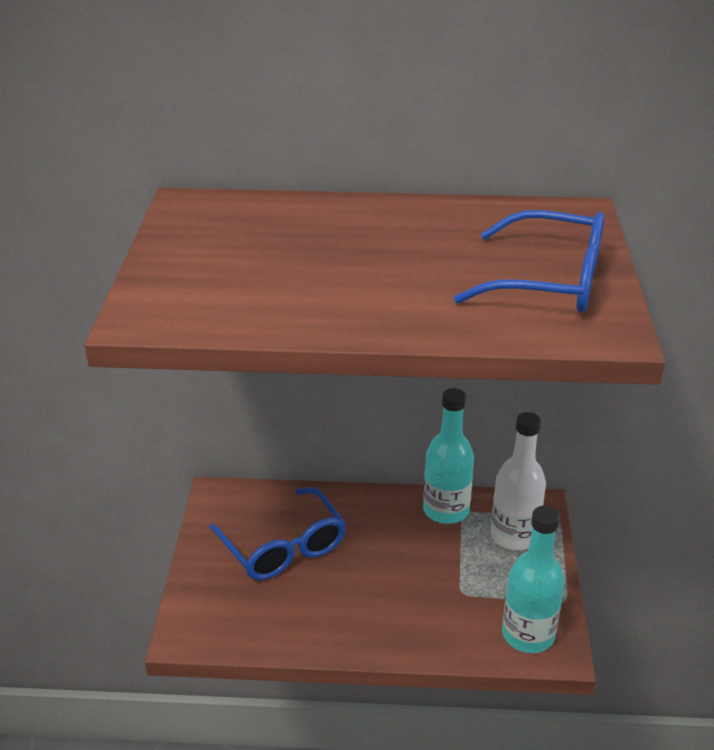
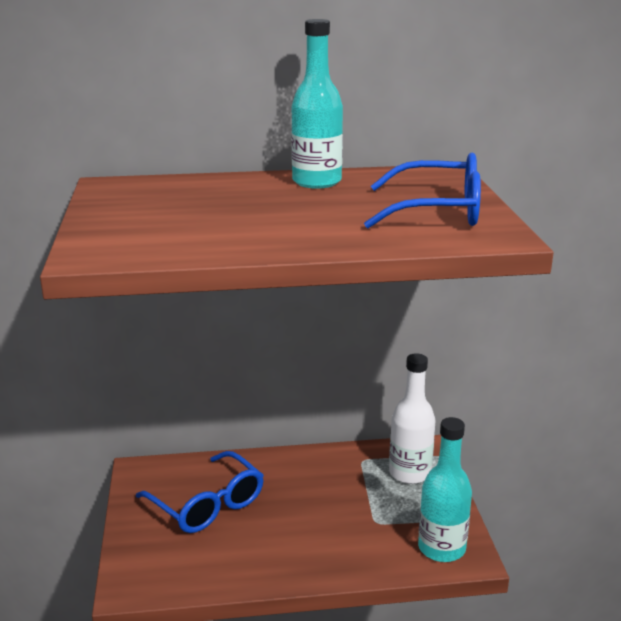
camera: 10 degrees left, 10 degrees down
turquoise bottle [423,388,474,524] -> turquoise bottle moved to [291,19,343,189]

